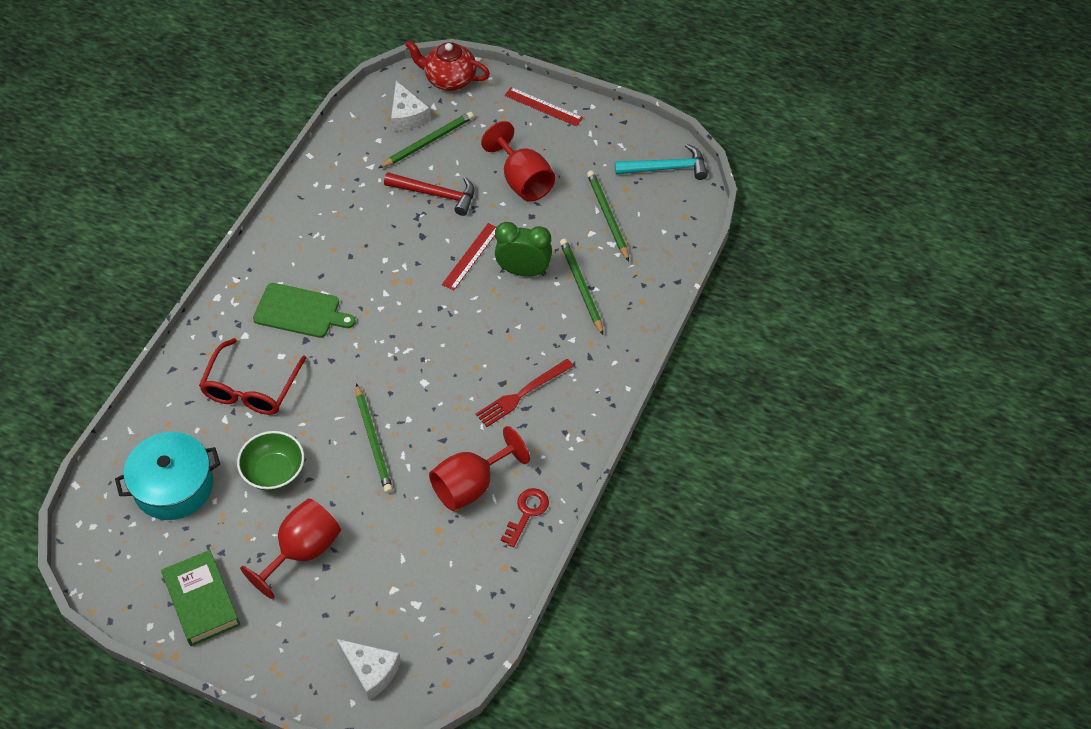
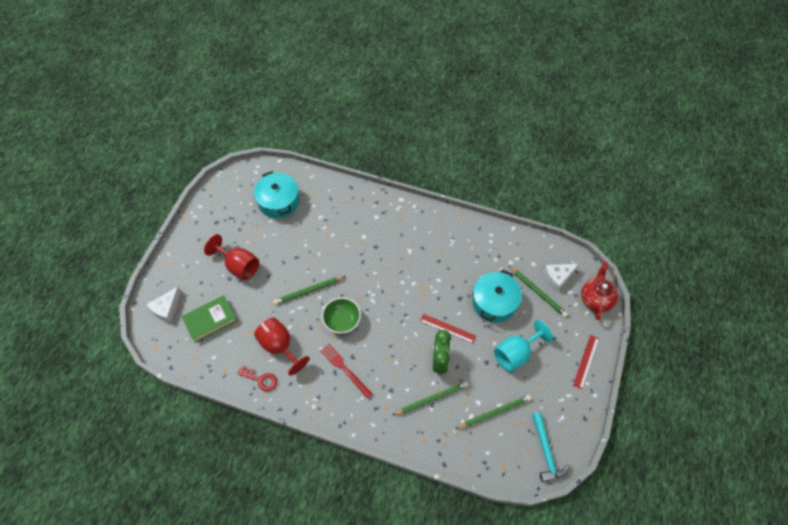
camera: 85 degrees right, 5 degrees up
green book [161,550,240,646] -> green book moved to [181,295,237,343]
red glasses [199,338,306,415] -> none
green bowl [237,431,304,491] -> green bowl moved to [322,298,361,333]
green cutting board [253,283,356,338] -> none
red hammer [384,173,474,216] -> turquoise pot [472,270,522,323]
red goblet [481,121,555,202] -> turquoise goblet [494,320,553,372]

